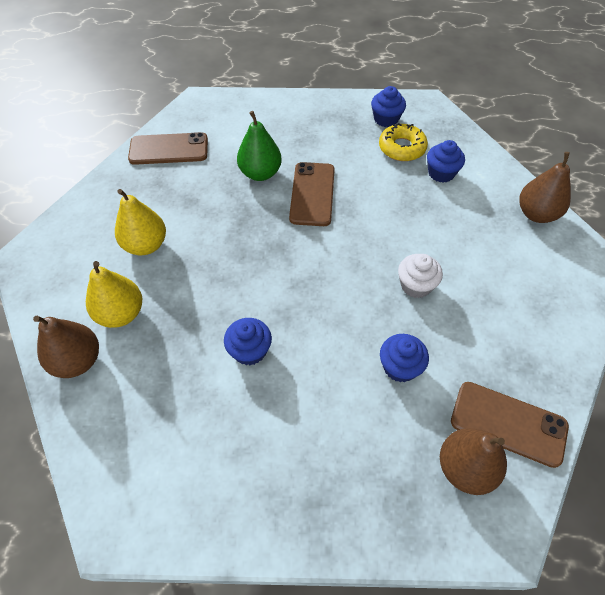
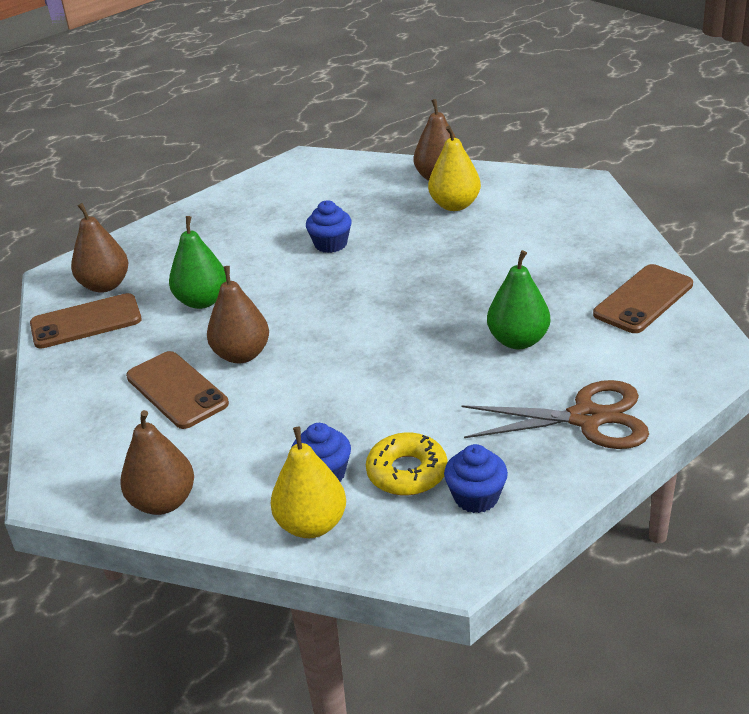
camera: 140 degrees right, 20 degrees down
yellow pear [115,189,166,255] -> yellow pear moved to [271,427,346,538]
brown phone [289,162,335,226] -> brown phone moved to [126,351,229,429]
blue cupcake [380,334,429,382] -> green pear [169,216,226,309]
white cupcake [398,254,443,298] -> brown pear [207,266,269,363]
none -> brown scissors [461,380,649,449]

